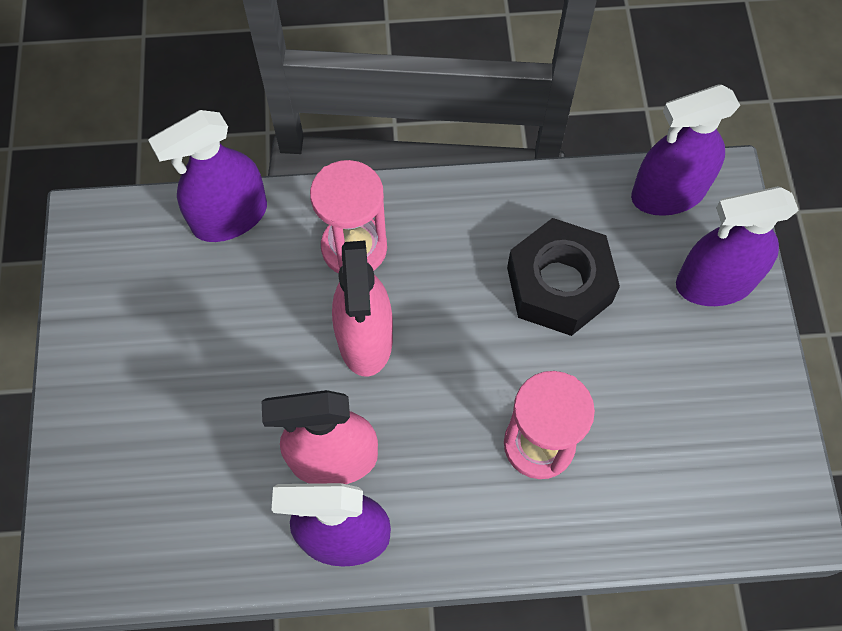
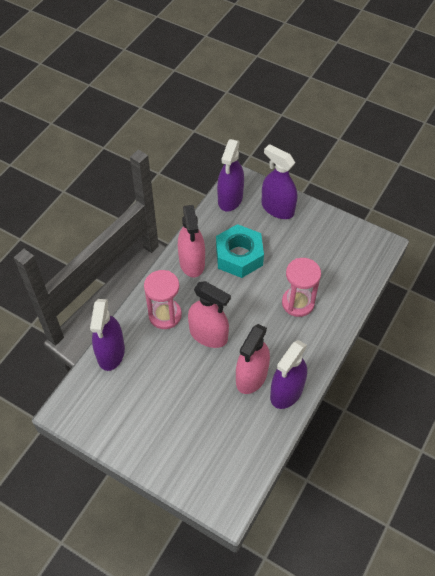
camera: 55 degrees left, 10 degrees down
black nut [507,218,620,336] -> turquoise nut [216,224,264,278]
purple spray bottle [676,186,799,306] -> purple spray bottle turned 105 degrees clockwise [262,144,297,219]
none -> pink spray bottle [178,205,205,277]

